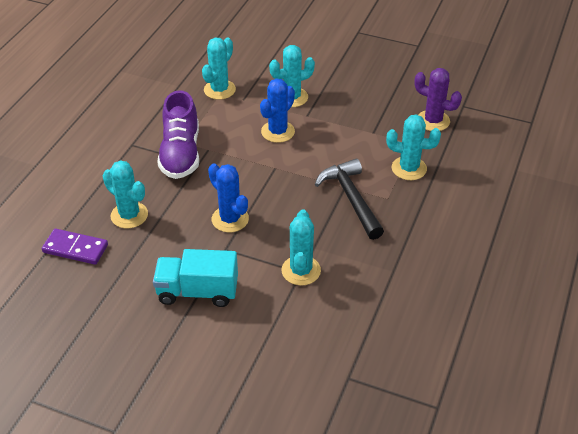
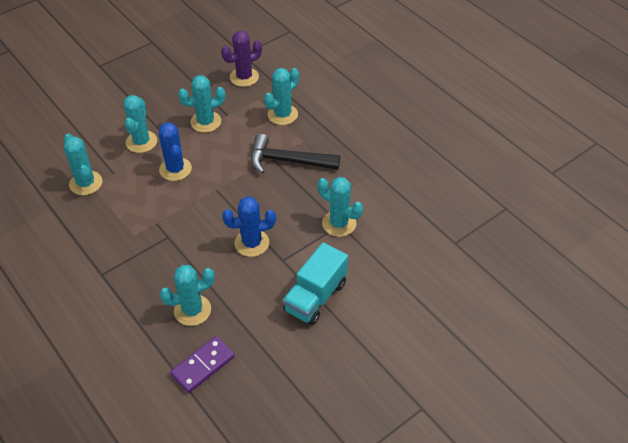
camera: 60 degrees left, 5 degrees up
purple shoe [157,90,199,179] -> none
none -> turquoise cactus [178,75,225,133]

